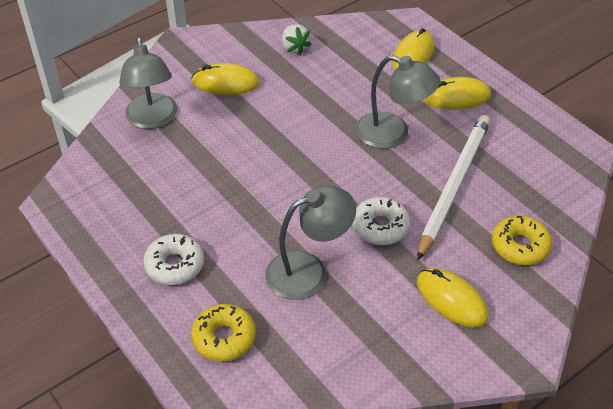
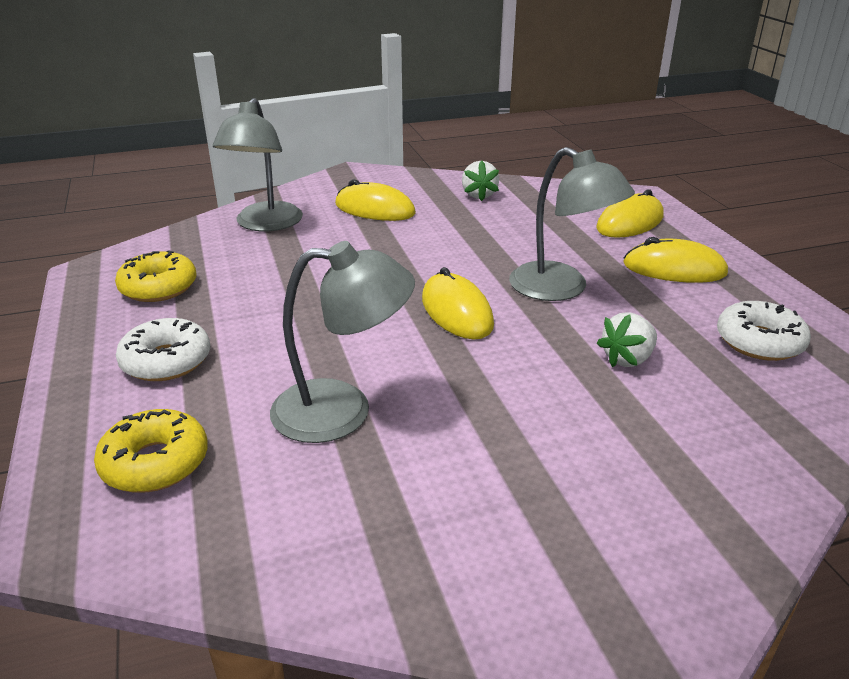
camera: 20 degrees right, 15 degrees down
white donut [352,197,410,245] -> white donut moved to [717,301,811,361]
white pencil [417,115,490,260] -> white strawberry [597,312,657,367]
yellow mouse [417,268,488,328] -> yellow mouse moved to [422,267,494,339]
yellow donut [492,215,552,265] -> yellow donut moved to [115,251,196,302]

